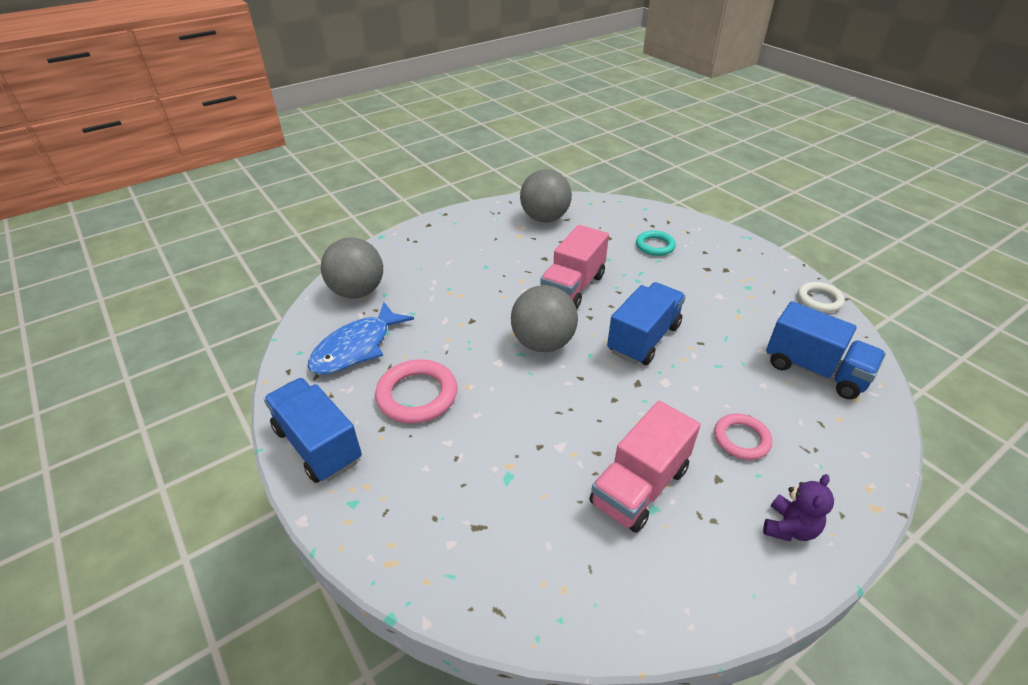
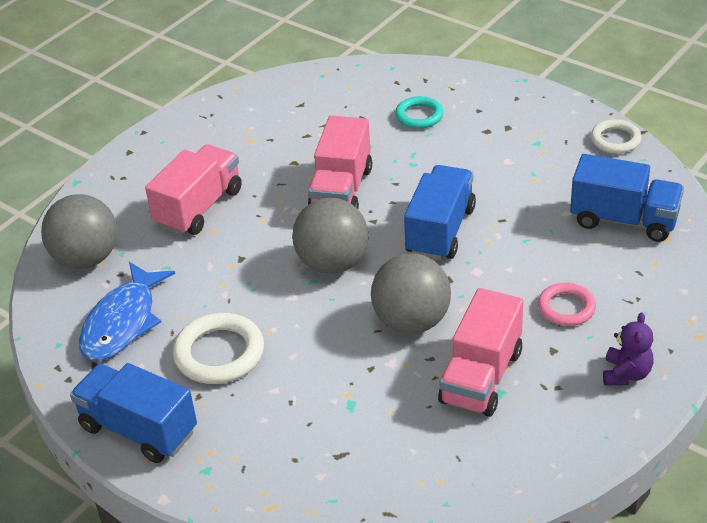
camera: 15 degrees left, 0 degrees up
pink ring [375,360,457,423] -> white ring [173,313,264,384]
grey ball [520,169,572,222] -> grey ball moved to [371,253,451,334]
none -> pink truck [145,144,242,235]

